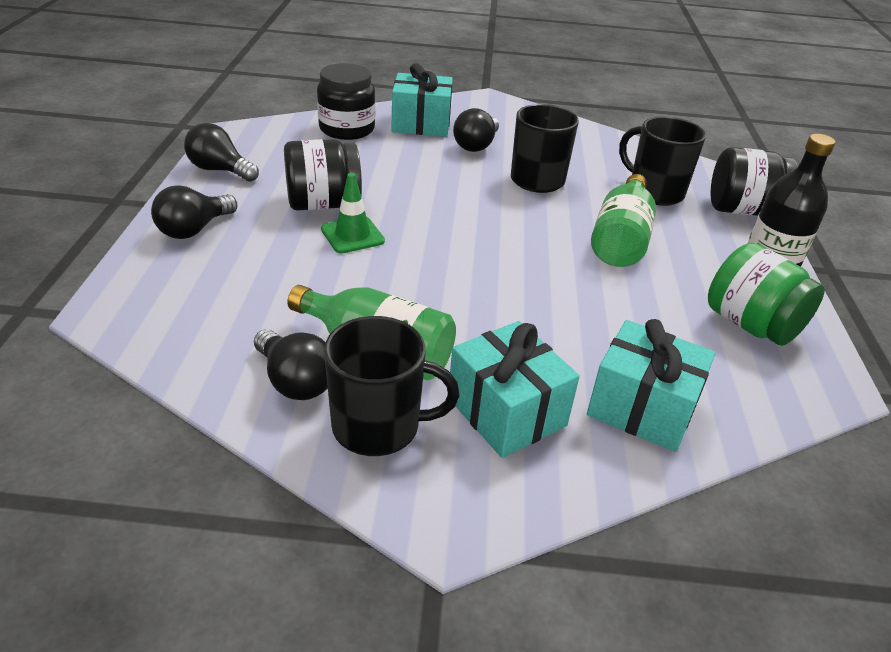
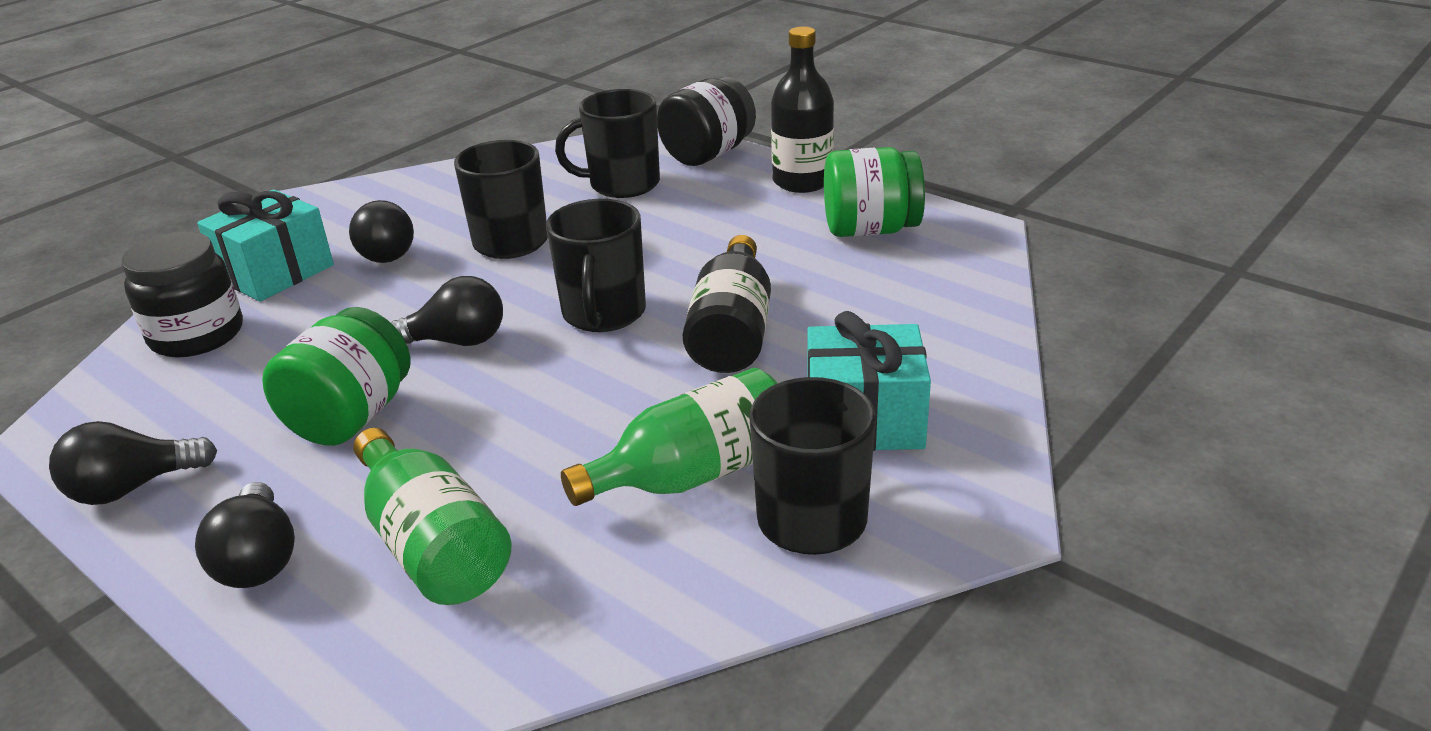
camera: 50 degrees left, 5 degrees down
black light bulb [254,329,328,400] -> black light bulb moved to [390,276,503,346]
black jar [284,139,362,211] -> green jar [262,307,410,446]
green traffic cone [321,173,385,254] -> none
turquoise gift [587,319,716,452] -> none
green bottle [591,174,656,267] -> green bottle moved to [353,428,512,605]
none -> black mug [546,199,646,332]
none -> black bottle [683,235,771,373]

